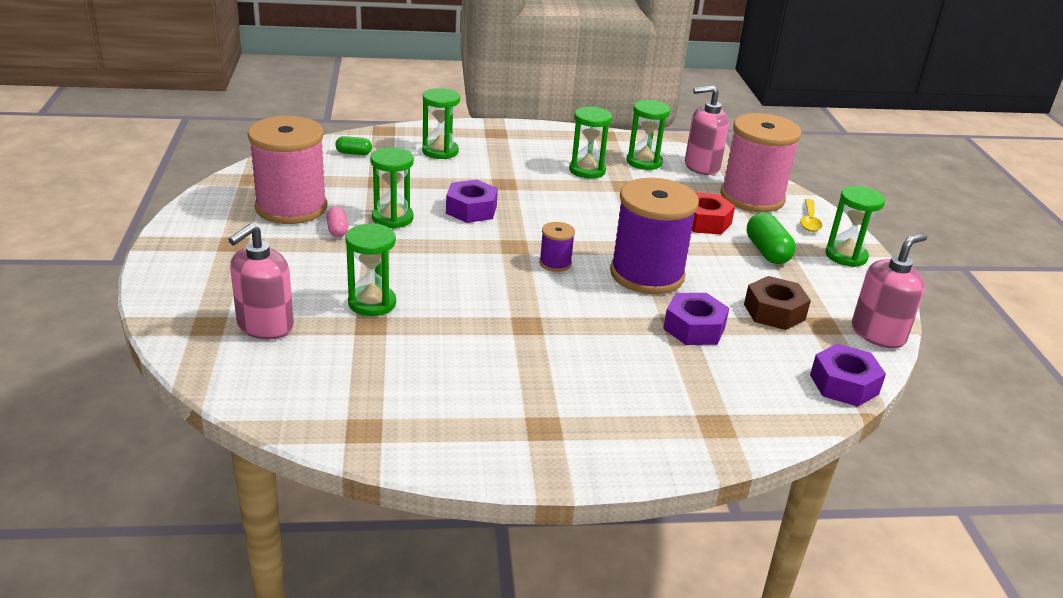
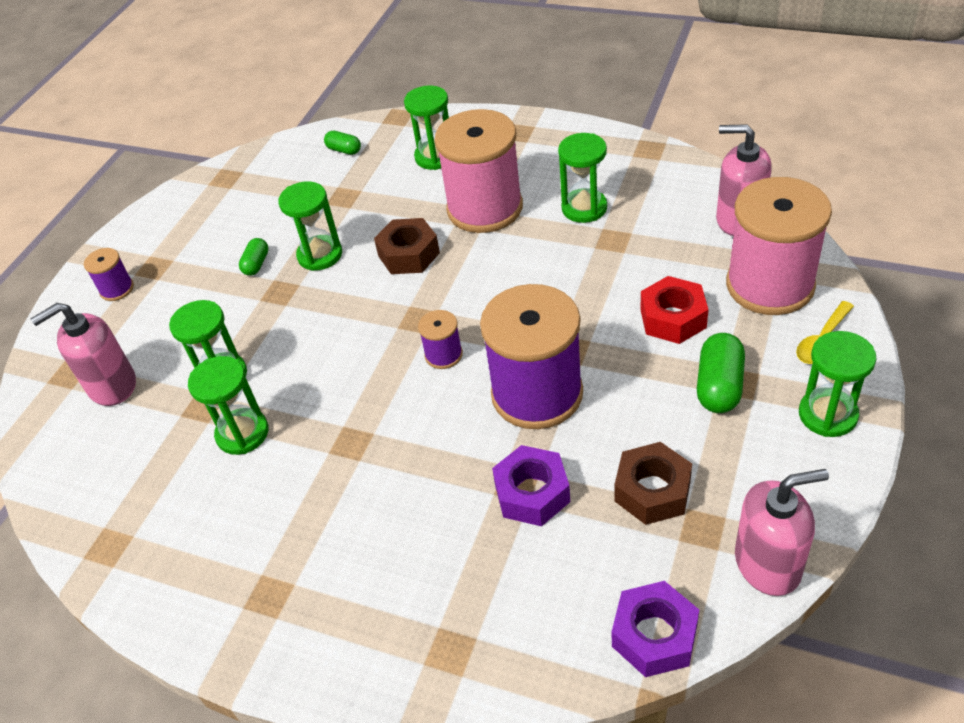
camera: 35 degrees right, 15 degrees up
pink spool [247,116,327,224] -> pink spool moved to [435,109,523,233]
pink capsule [326,207,349,237] -> green capsule [239,238,269,276]
purple nut [446,179,498,223] -> brown nut [374,218,440,274]
green hourglass [627,100,671,170] -> green hourglass moved to [188,356,268,455]
none -> purple spool [84,248,134,301]

